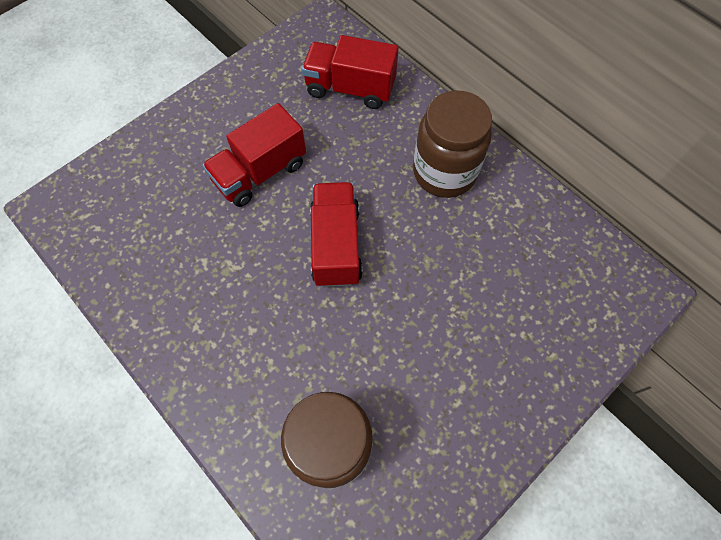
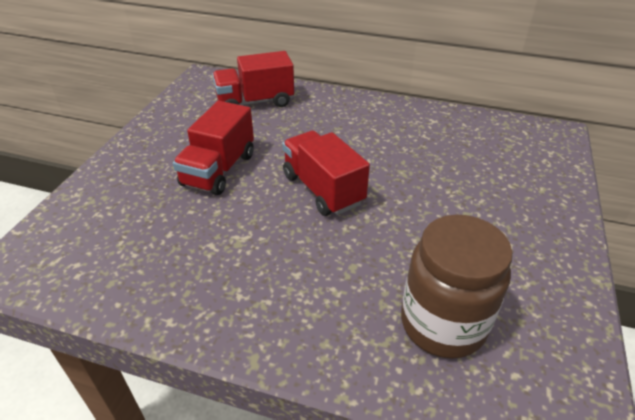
camera: 30 degrees left, 25 degrees down
brown jar [413,90,492,198] -> none

